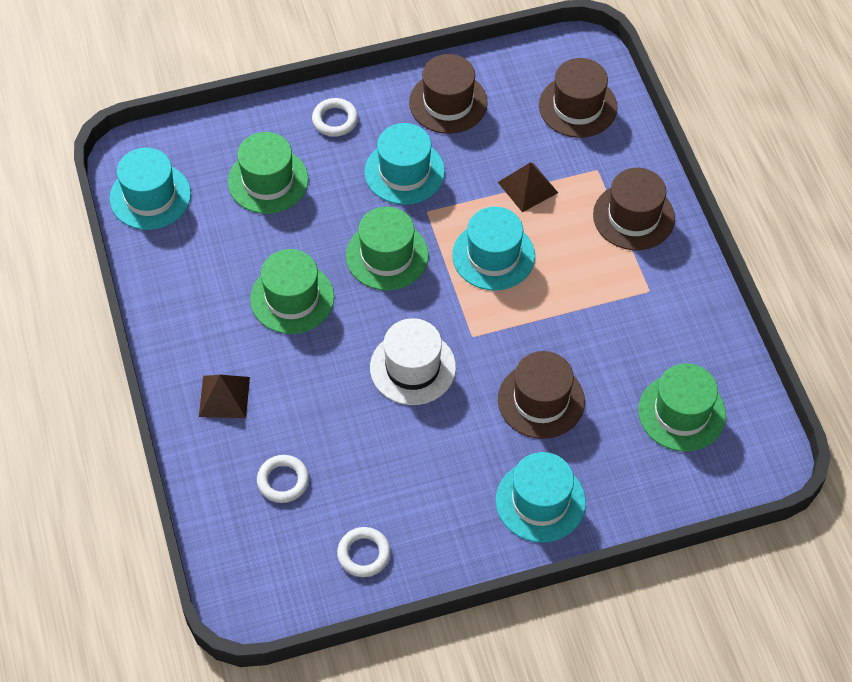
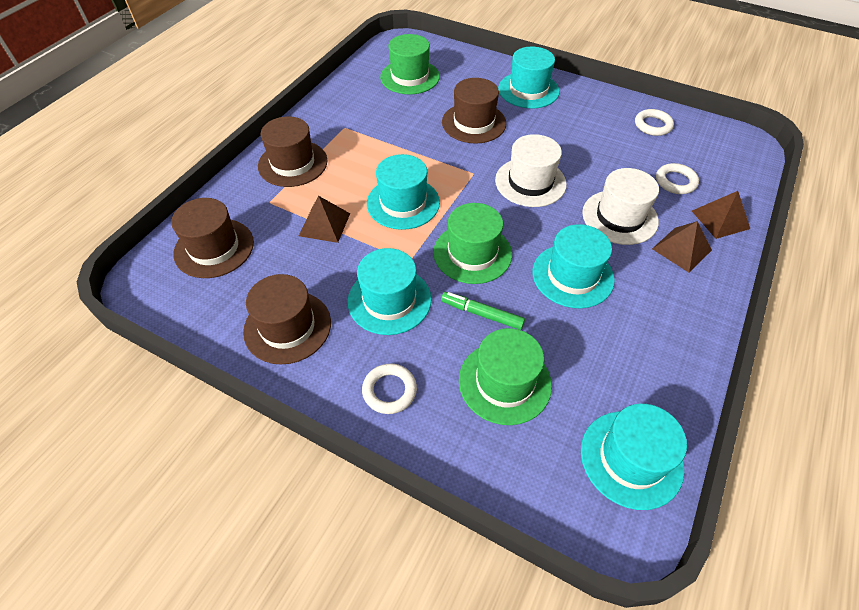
camera: 135 degrees left, 5 degrees down
green hat [250,249,334,334] -> turquoise hat [532,224,615,308]
none -> green marker [441,292,525,330]
none -> white hat [582,168,659,245]
none -> brown pyramid [692,191,750,239]

